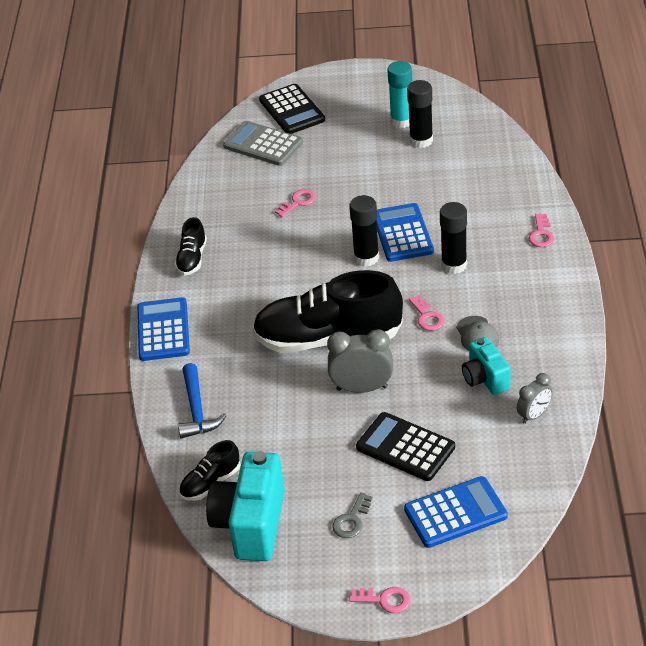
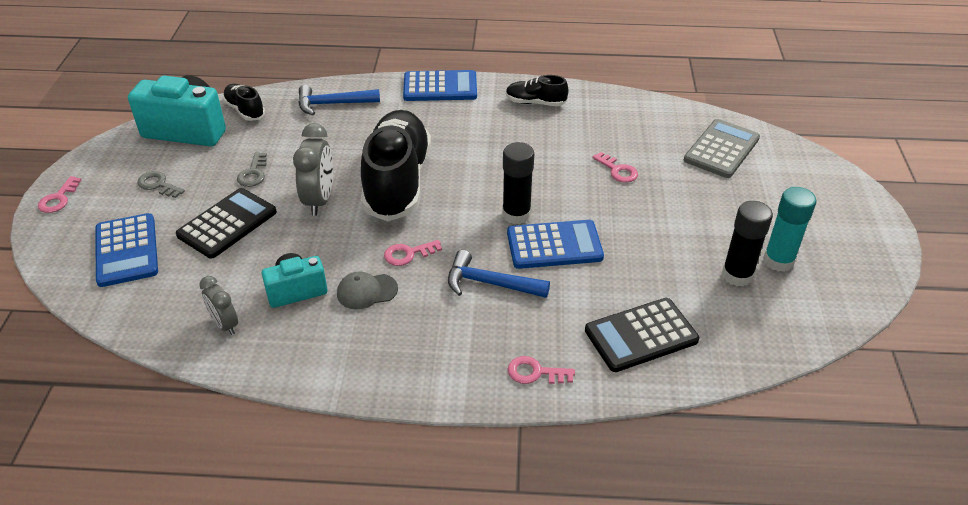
camera: 90 degrees right, 0 degrees up
black calculator [259,84,325,134] -> black calculator moved to [585,298,699,372]
black glue stick [440,202,467,274] -> blue hammer [448,250,550,298]
none -> grey key [237,152,267,187]

